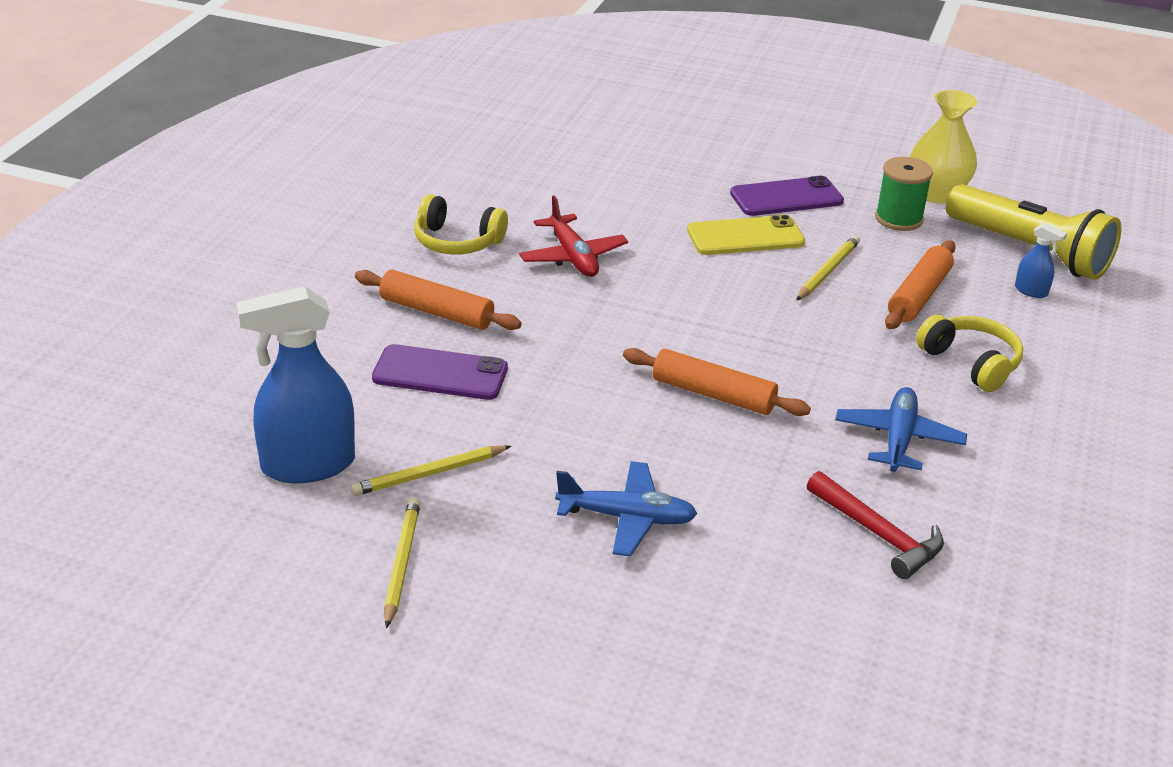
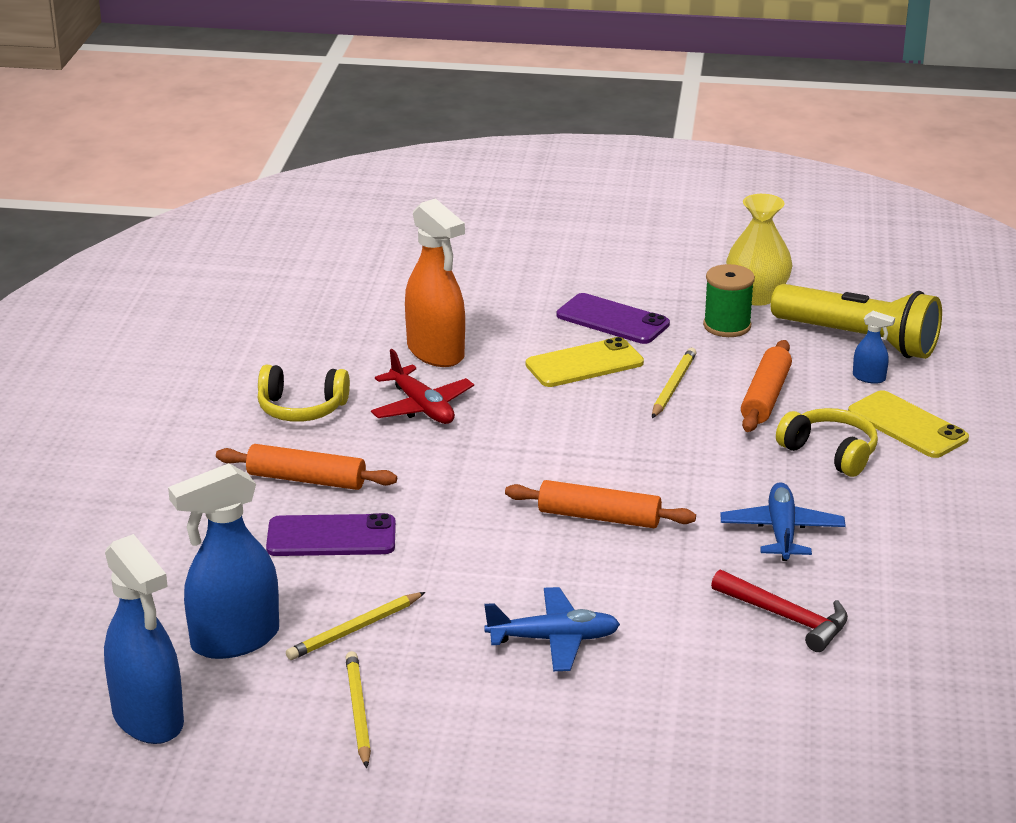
camera: 10 degrees left, 5 degrees down
purple phone [730,176,844,216] -> purple phone turned 60 degrees clockwise [557,293,670,344]
none -> blue spray bottle [104,534,184,744]
none -> orange spray bottle [405,198,465,367]
none -> yellow phone [848,390,969,458]

